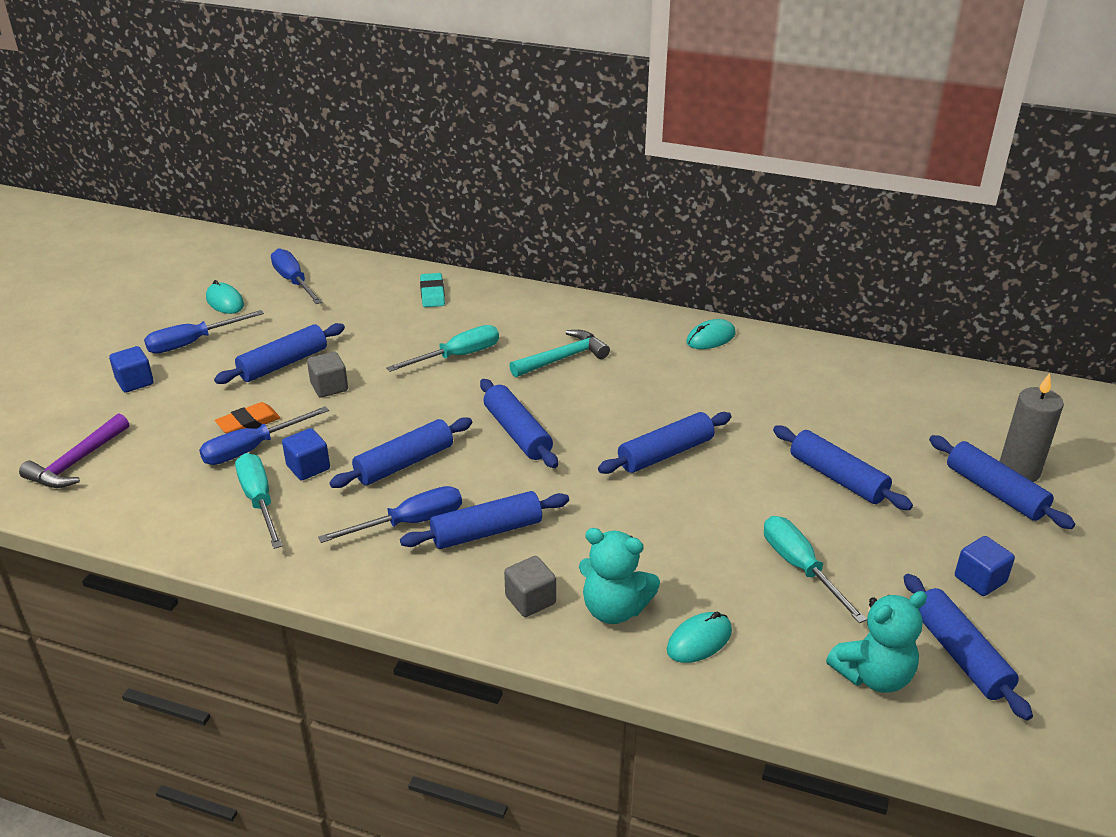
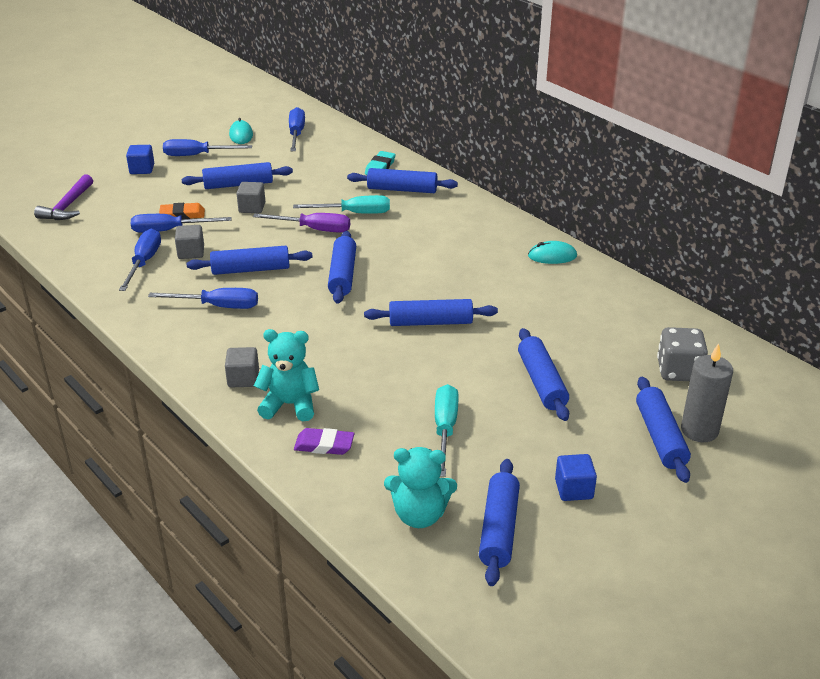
camera: 30 degrees right, 0 degrees up
purple hammer [19,413,129,488] -> purple hammer turned 45 degrees counterclockwise [34,174,93,220]
turquoise screwdriver [235,453,283,549] -> blue screwdriver [119,228,161,291]
blue cube [282,428,330,481] -> grey cube [175,225,204,259]
blue rolling pin [400,491,569,549] -> blue rolling pin moved to [347,168,458,193]
turquoise hammer [509,330,610,377] -> none
turquoise teddy bear [579,528,660,624] -> turquoise teddy bear turned 135 degrees clockwise [254,329,319,421]
turquoise mouse [667,612,732,663] -> purple eraser [294,428,354,455]
none -> purple screwdriver [253,213,350,233]
none -> grey dice [657,327,708,381]

